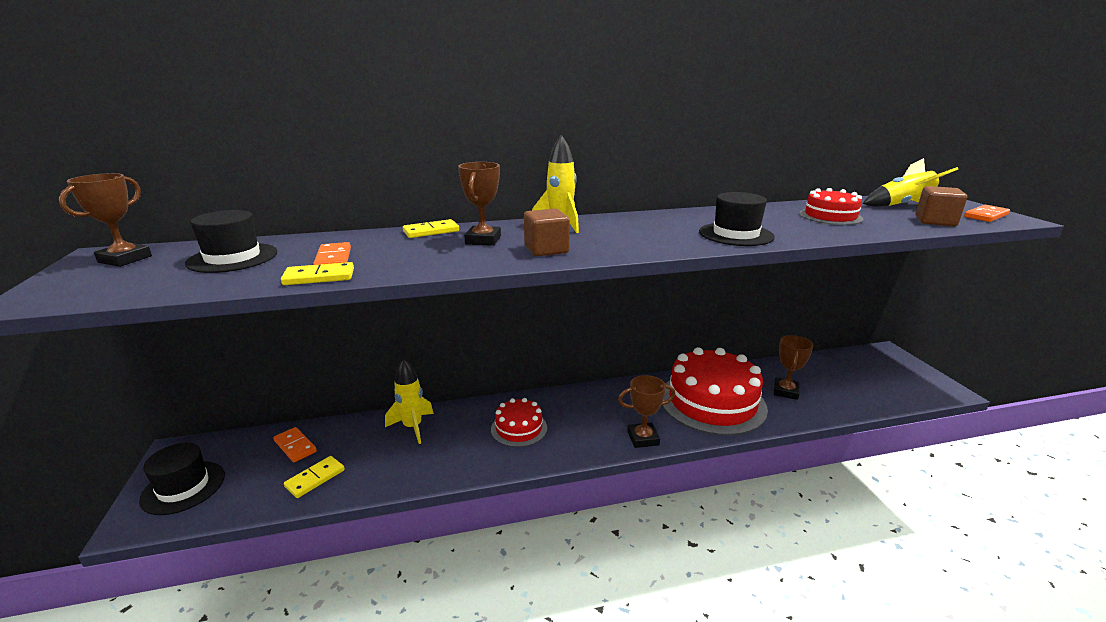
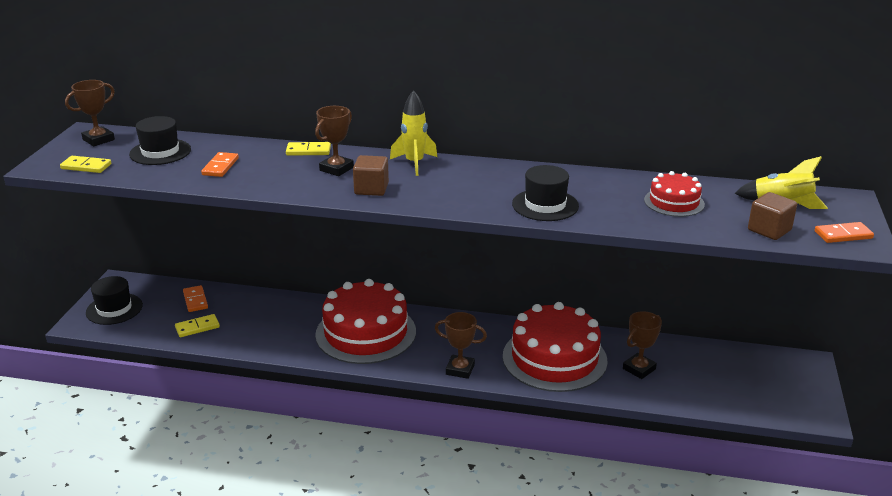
camera: 25 degrees right, 5 degrees up
yellow domino [281,262,354,285] -> yellow domino moved to [60,156,111,173]
yellow rocket [385,359,434,444] -> none
red cake [491,398,547,447] -> red cake [315,279,416,364], size x1.98

